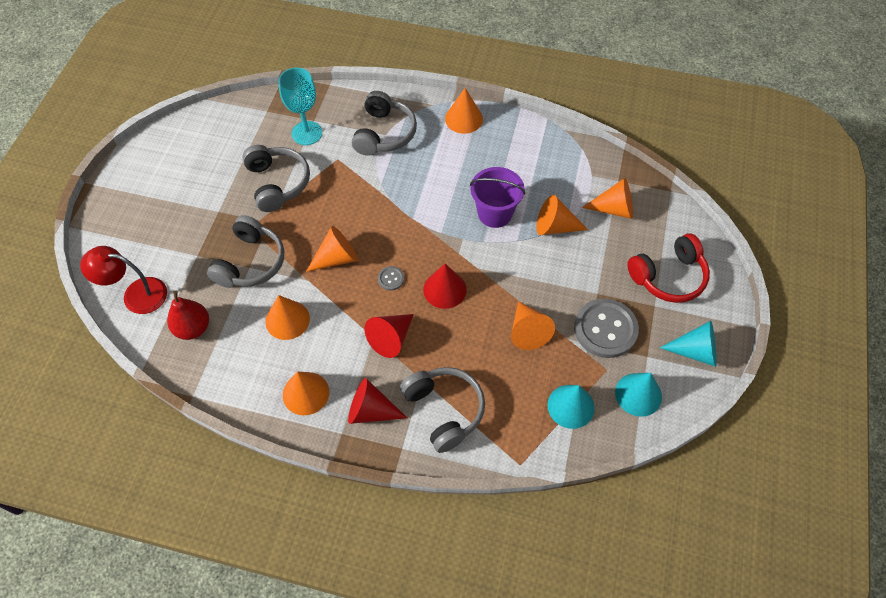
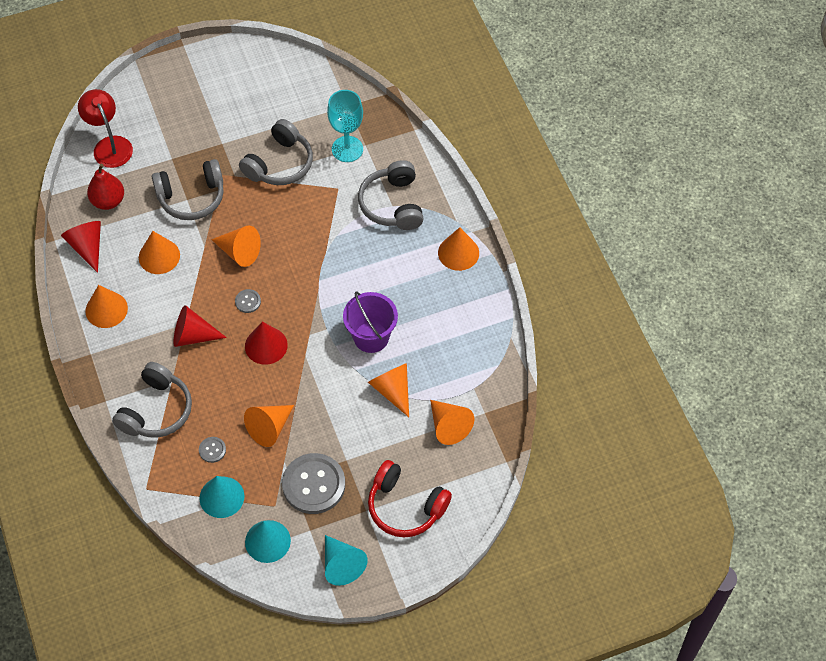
camera: 55 degrees right, 0 degrees up
red cone [348,378,407,424] -> red cone moved to [61,221,101,273]
grey headphones [352,91,417,156] -> grey headphones turned 105 degrees clockwise [358,160,424,230]
none -> grey button [199,437,226,463]

